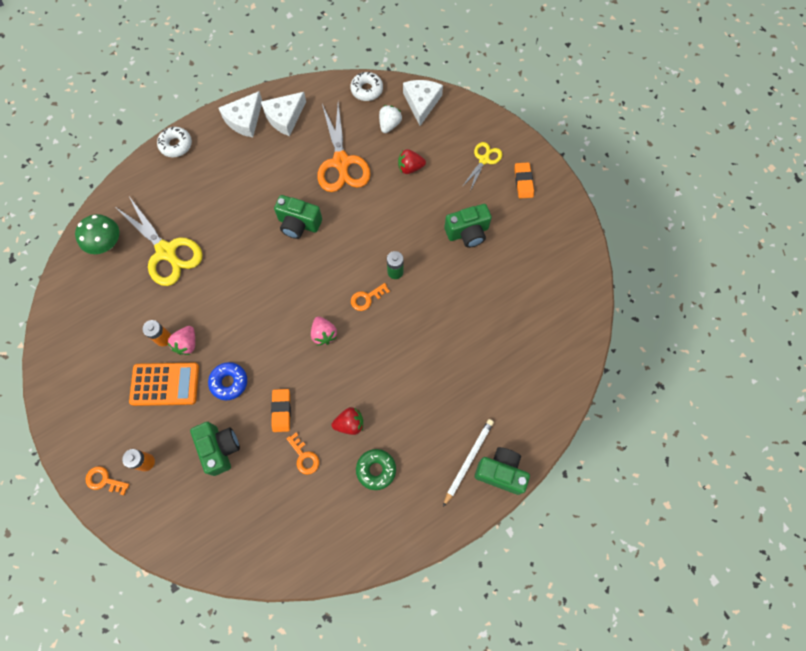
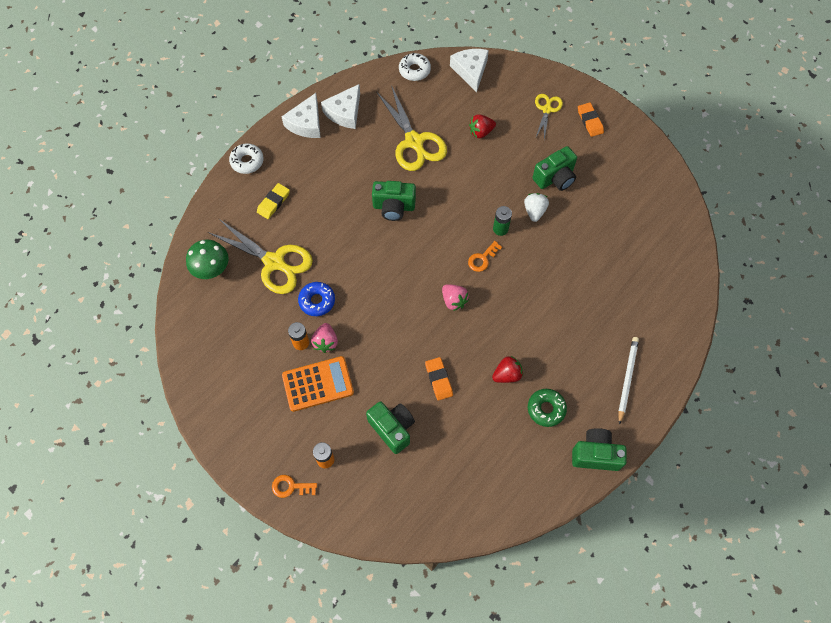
camera: 15 degrees left, 5 degrees down
blue donut [208,362,247,400] -> blue donut moved to [298,282,335,316]
orange key [287,433,319,475] -> none
orange scissors [317,103,371,192] -> yellow scissors [377,85,447,171]
white strawberry [379,105,402,133] -> white strawberry moved to [524,193,549,222]
green camera [475,447,530,495] -> green camera moved to [572,428,627,471]
none -> yellow eraser [257,183,290,219]

